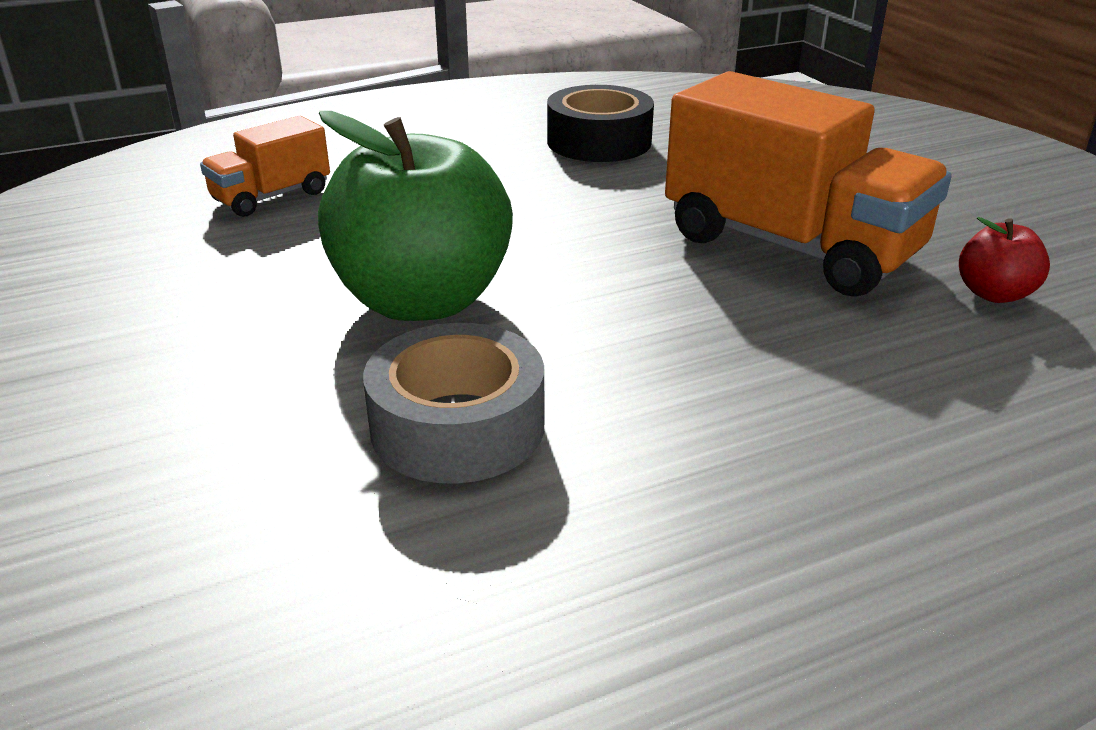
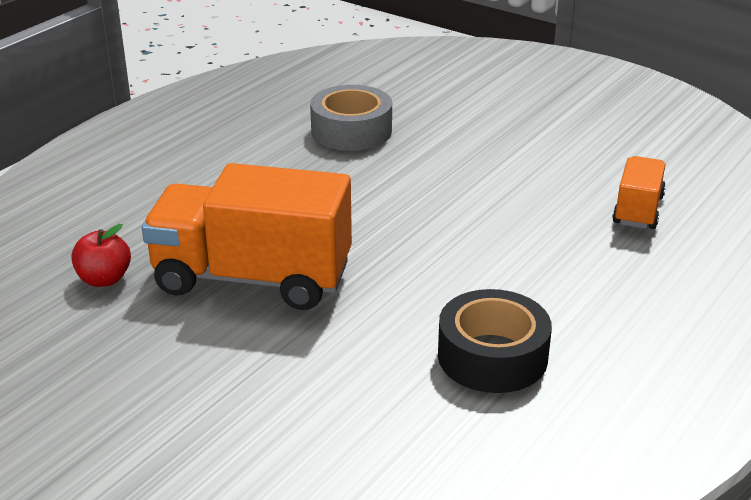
camera: 150 degrees right, 0 degrees up
green apple [318,111,513,321] -> none

